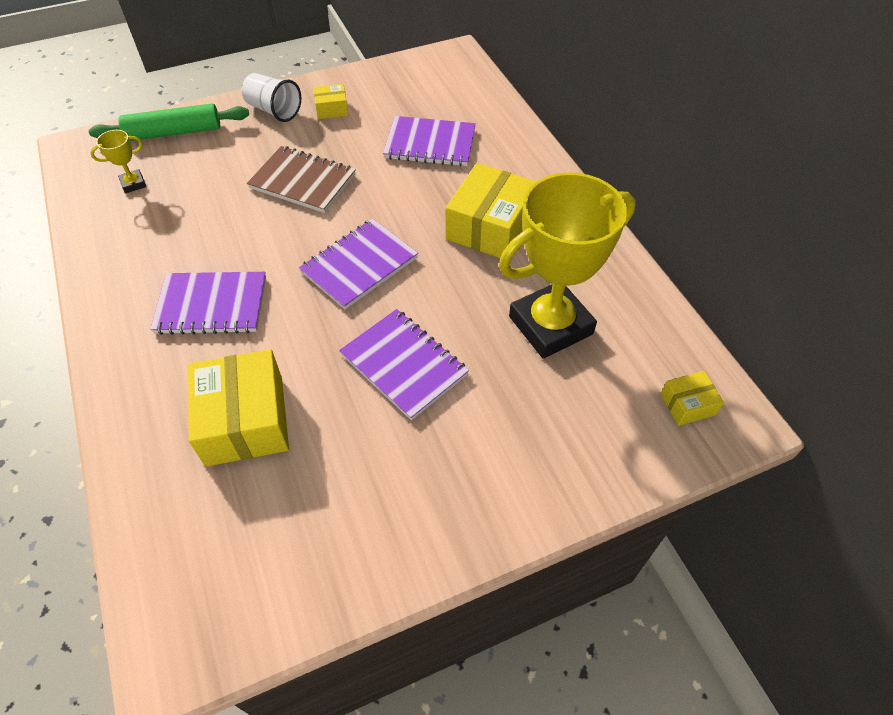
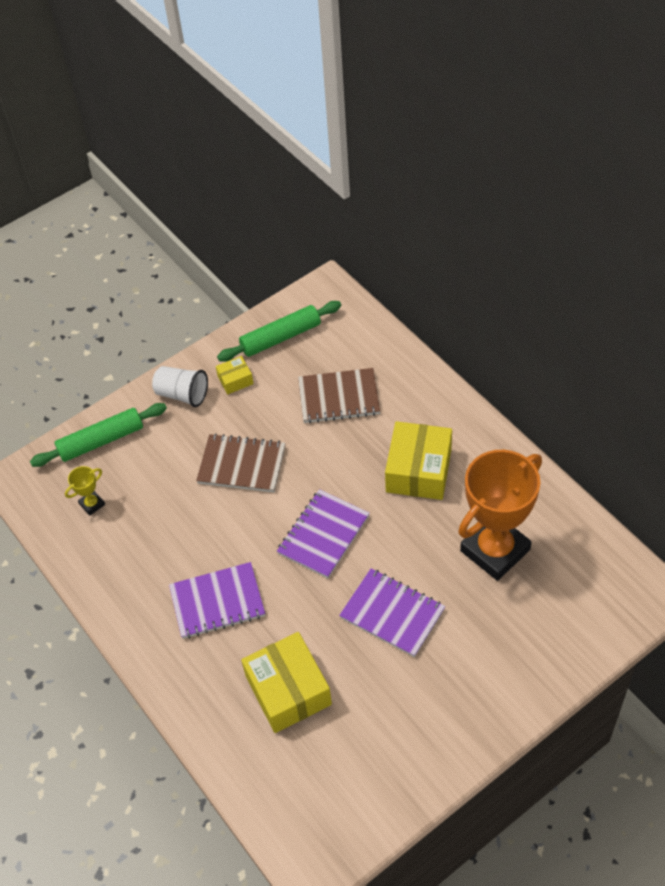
camera: 10 degrees left, 0 degrees up
purple notebook [383,116,476,166] -> brown notebook [298,368,380,423]
yellow trophy [499,172,636,359] -> orange trophy [458,450,542,581]
yellow box [660,371,724,426] -> none
none -> green rolling pin [217,301,341,362]

